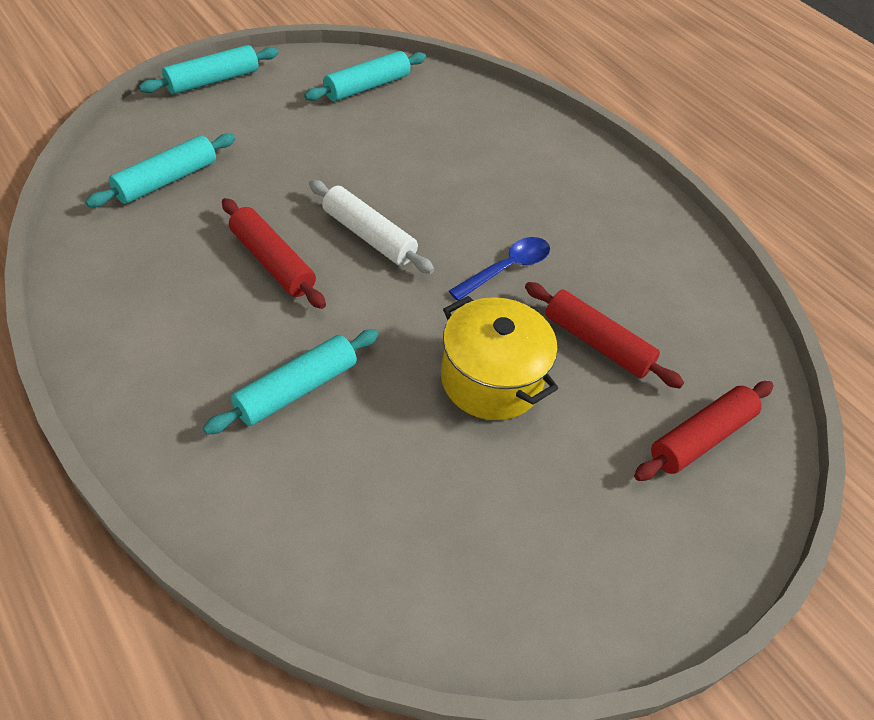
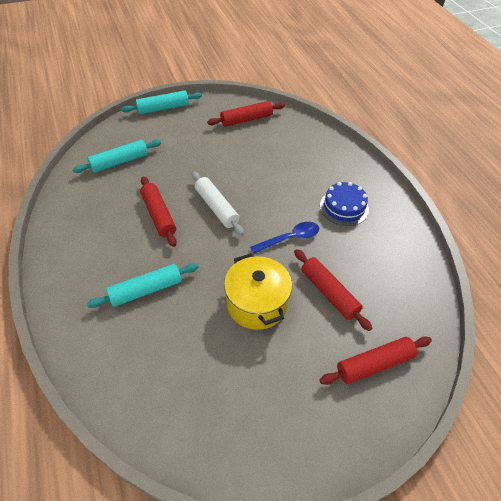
camera: 20 degrees right, 0 degrees up
turquoise rolling pin [304,51,426,102] -> red rolling pin [207,101,285,127]
none -> blue cake [320,182,369,226]

